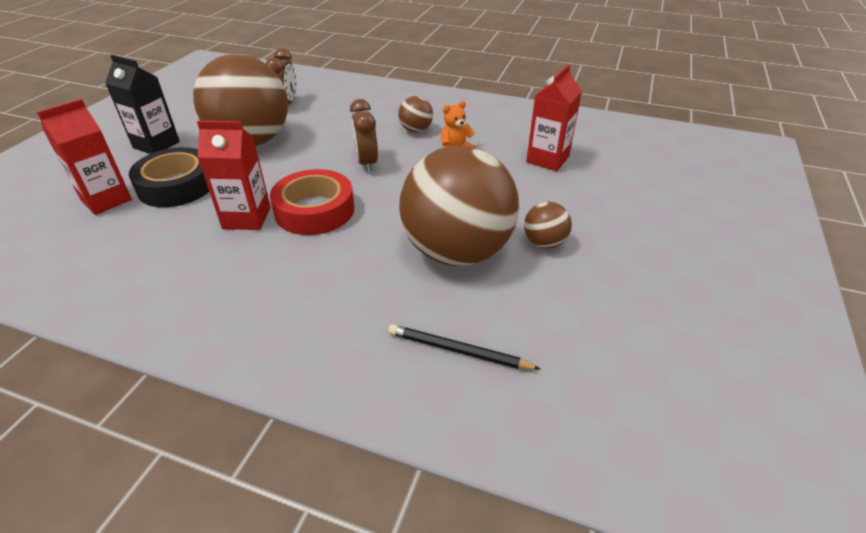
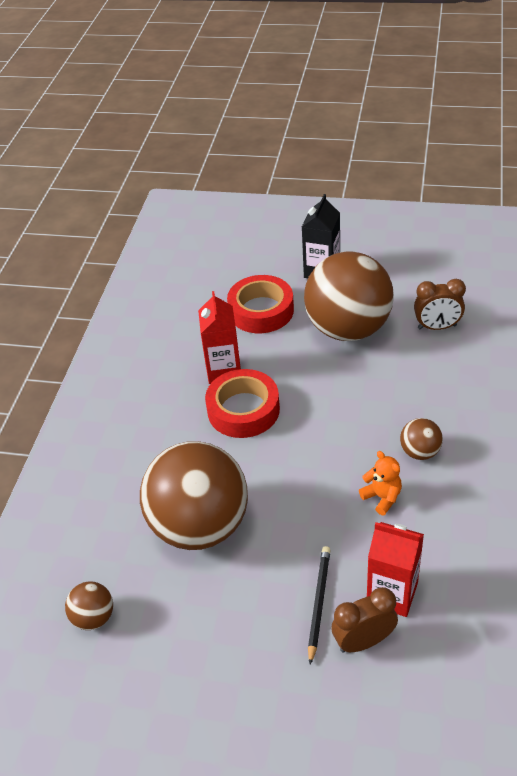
camera: 85 degrees right, 5 degrees up
red carton [37,99,132,215] -> none
black tape [129,147,209,207] -> red tape [227,275,294,333]
brown clock [350,99,378,172] -> brown clock moved to [331,587,398,652]
black pencil [388,324,541,370] -> black pencil moved to [308,546,330,665]
brown ball [524,202,572,249] -> brown ball moved to [65,581,113,630]

